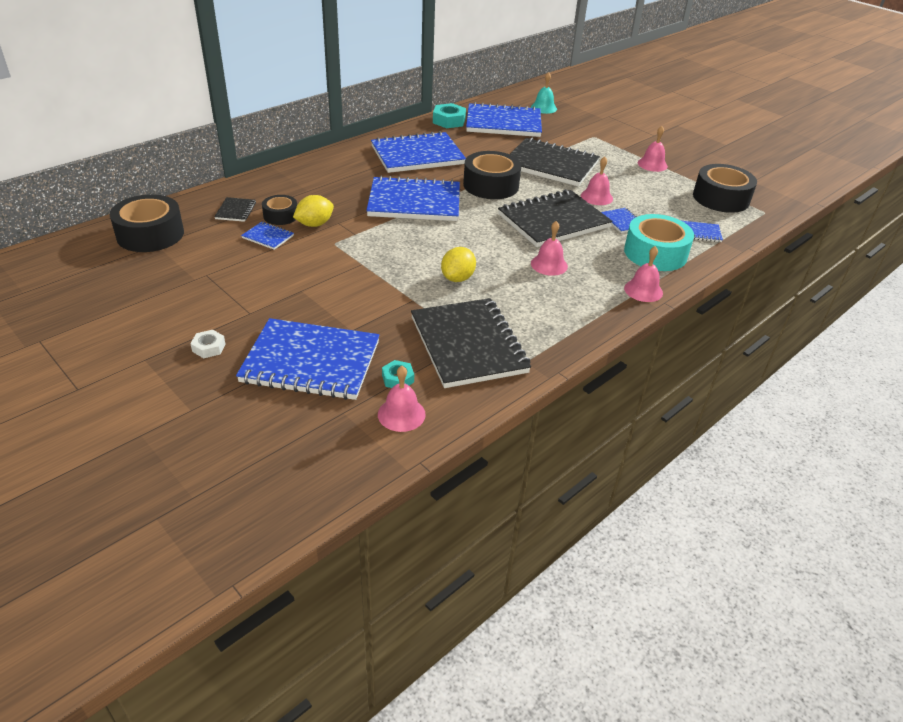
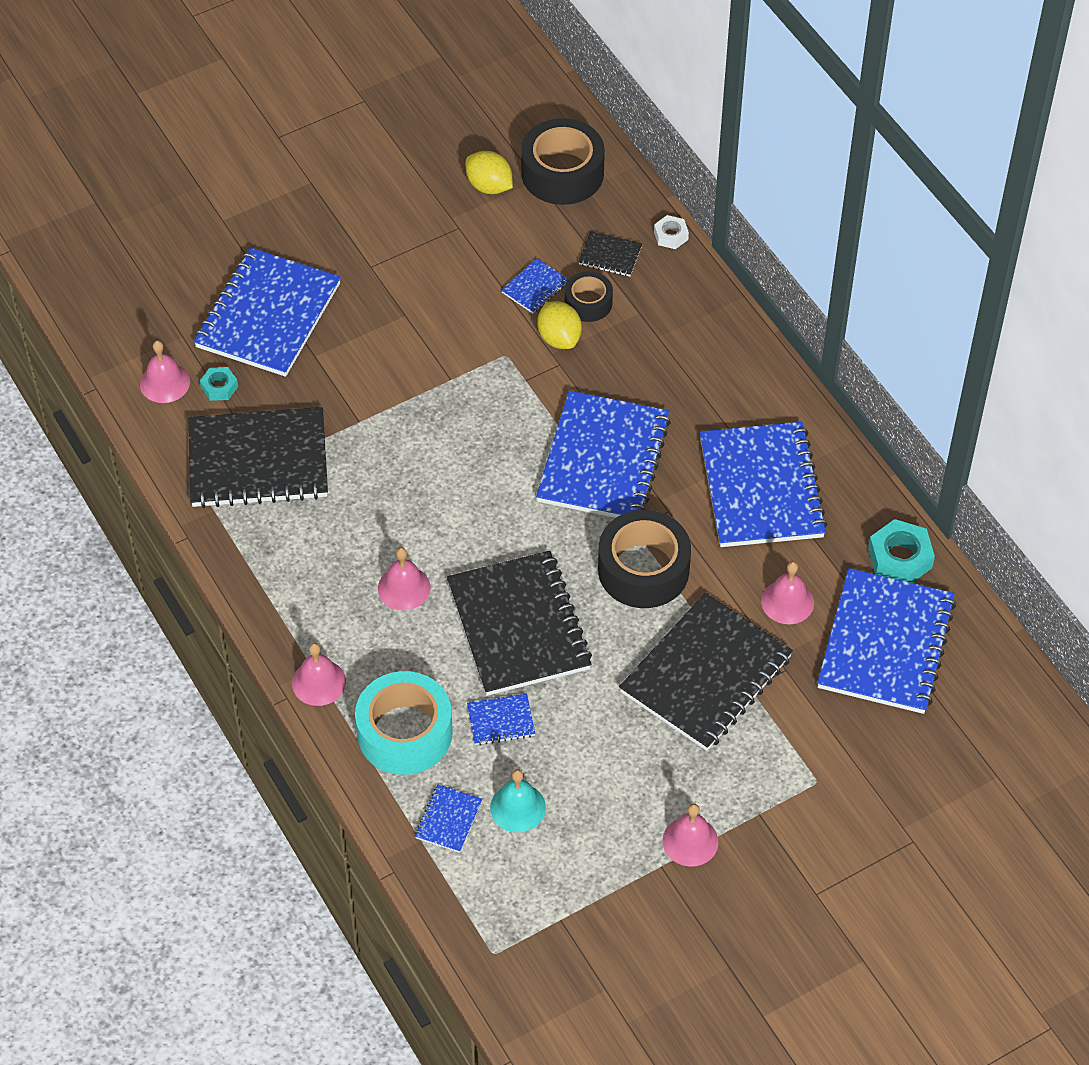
camera: 105 degrees right, 15 degrees up
white nut [190,330,225,358] -> white nut moved to [654,215,689,249]
yellow lemon [441,247,476,282] -> yellow lemon moved to [466,151,513,194]
turquoise bell [531,72,557,114] -> turquoise bell moved to [490,769,546,832]
pink bell [581,156,613,205] -> pink bell moved to [761,562,814,624]
black tape [693,164,757,213] -> none

